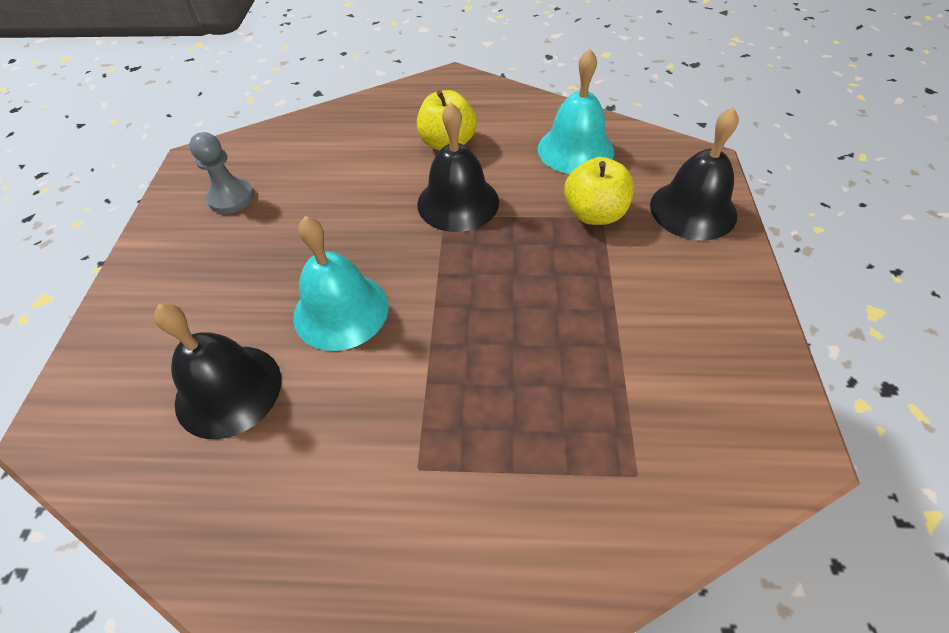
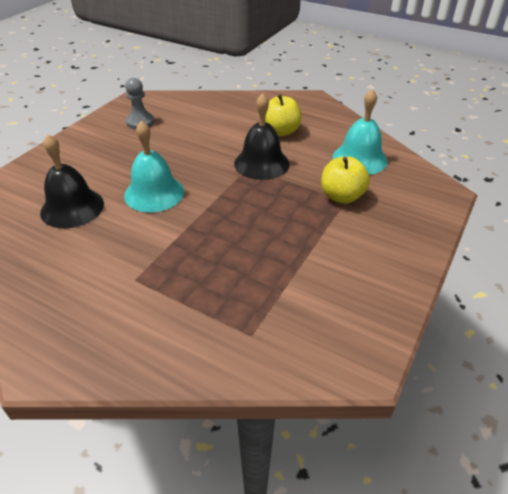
camera: 25 degrees right, 10 degrees down
black bell [650,107,739,241] -> none

